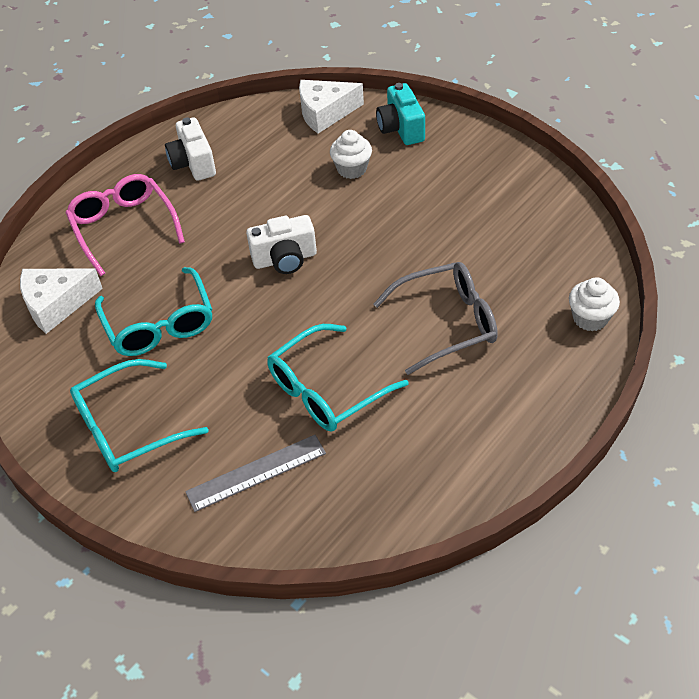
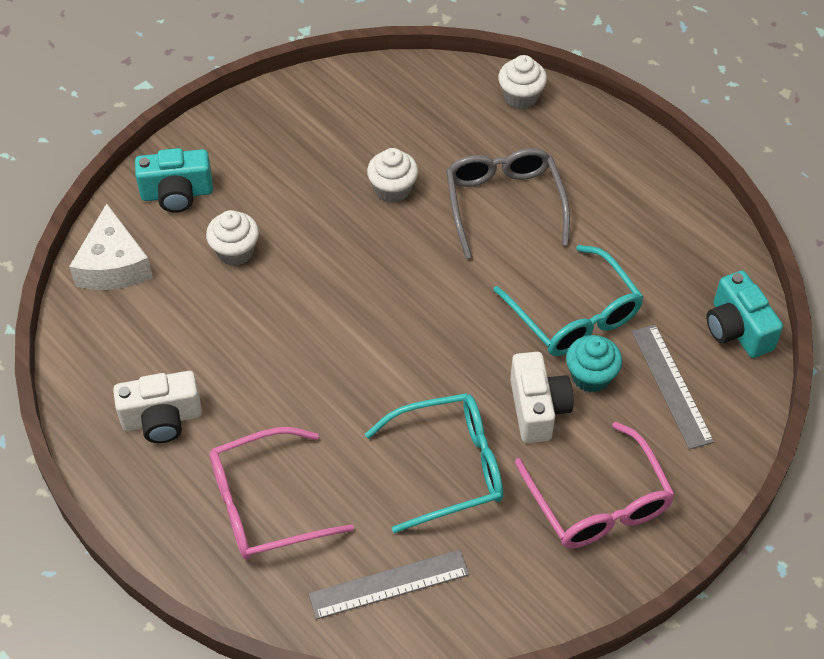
camera: 85 degrees left, 5 degrees up
white cheese [20,268,103,334] -> grey ruler [309,550,469,619]
turquoise glasses [70,359,208,472] -> pink glasses [515,422,675,548]
white camera [246,215,317,274] -> white camera moved to [510,352,573,443]
none -> white cupcake [367,148,418,203]
none -> turquoise cupcake [566,335,622,392]
none -> turquoise camera [707,270,783,358]

